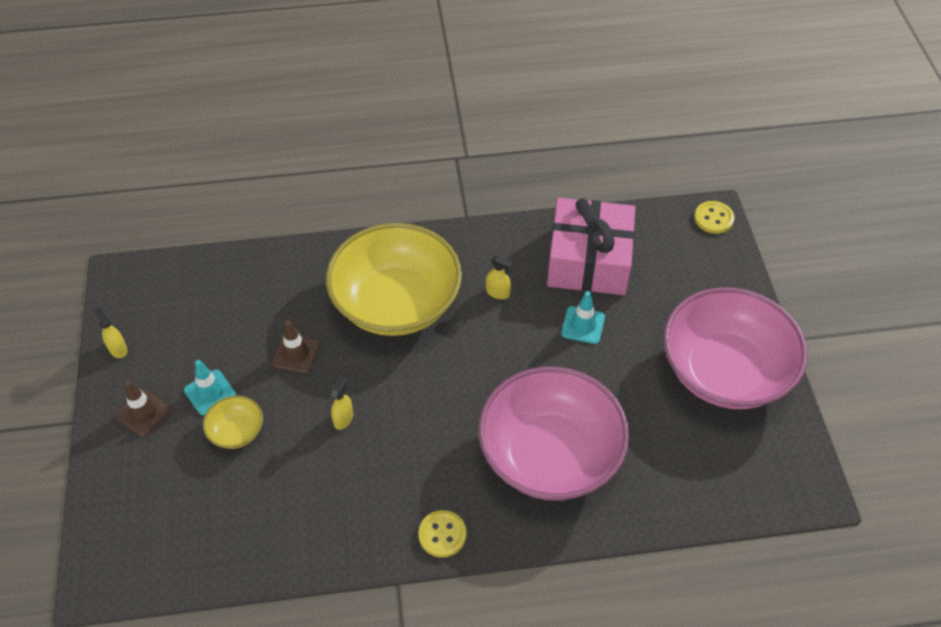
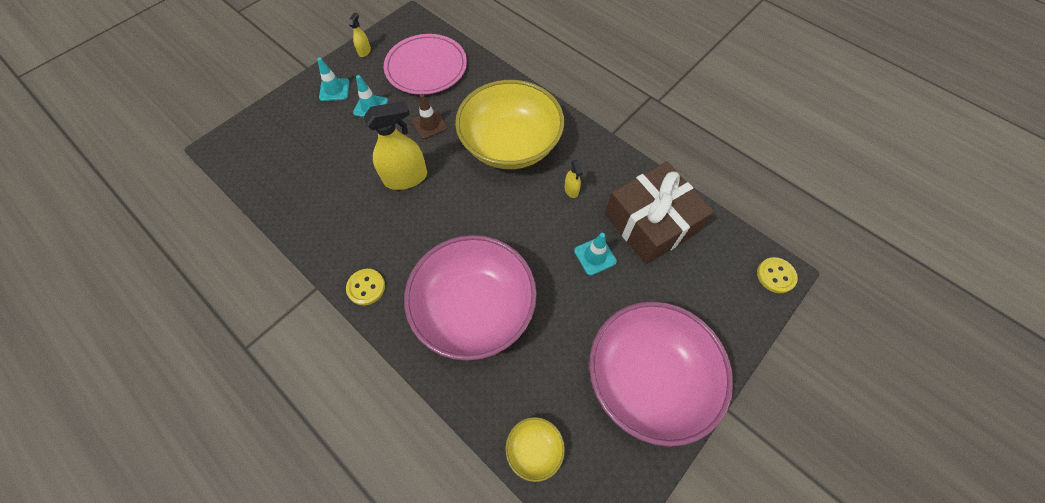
camera: 50 degrees right, 10 degrees up
brown traffic cone [116,381,171,436] -> turquoise traffic cone [317,57,350,101]
yellow bowl [203,396,263,449] -> yellow bowl moved to [505,417,565,482]
yellow spray bottle [331,376,353,430] -> yellow spray bottle [364,101,427,190], size x2.18
pink gift [547,198,635,295] -> brown gift [605,161,714,264]
none -> pink plate [384,34,467,95]

